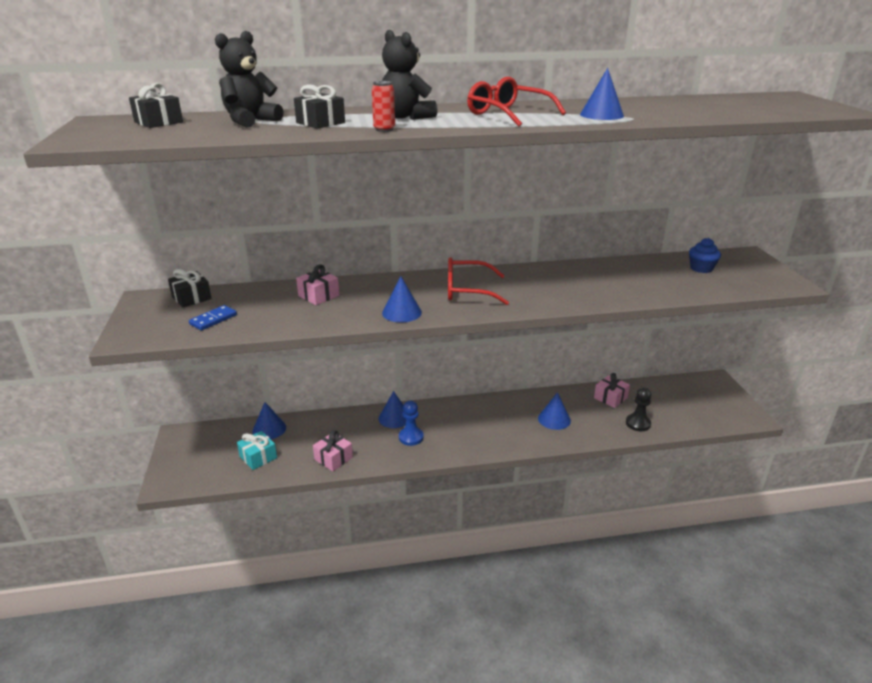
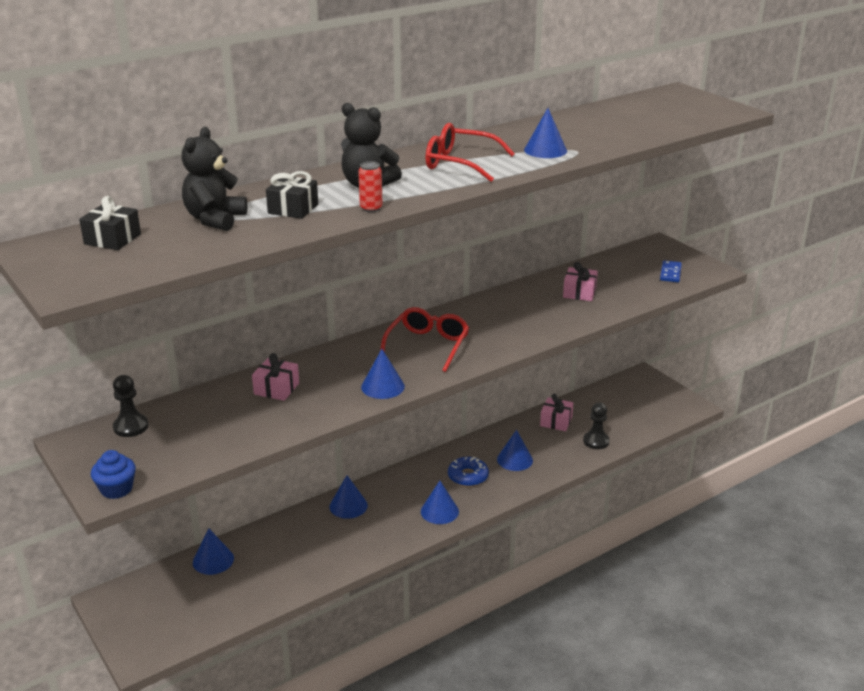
camera: 25 degrees left, 0 degrees up
black gift [168,269,212,307] -> black pawn [113,375,148,437]
blue domino [189,305,237,331] -> blue domino moved to [660,260,682,282]
turquoise gift [237,431,277,470] -> none
pink gift [313,430,353,471] -> pink gift moved to [563,262,598,301]
blue pawn [399,401,424,446] -> none
red glasses [448,257,509,305] -> red glasses turned 135 degrees clockwise [380,307,469,372]
blue cupcake [689,238,721,273] -> blue cupcake moved to [91,450,136,499]
none -> blue cone [421,481,459,524]
none -> blue donut [448,457,489,487]

